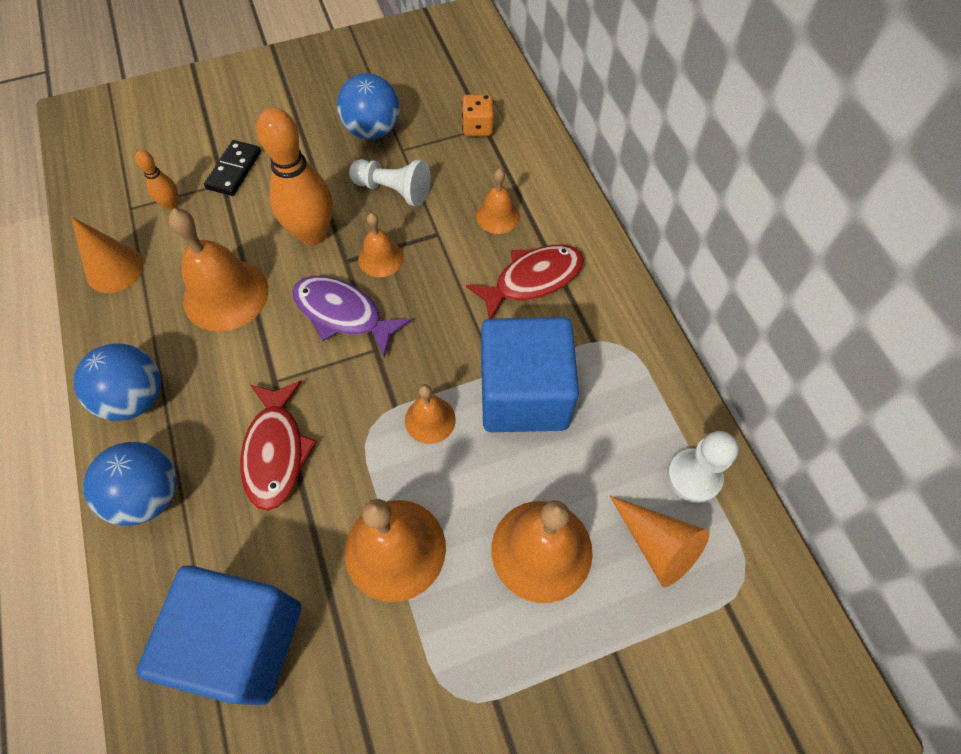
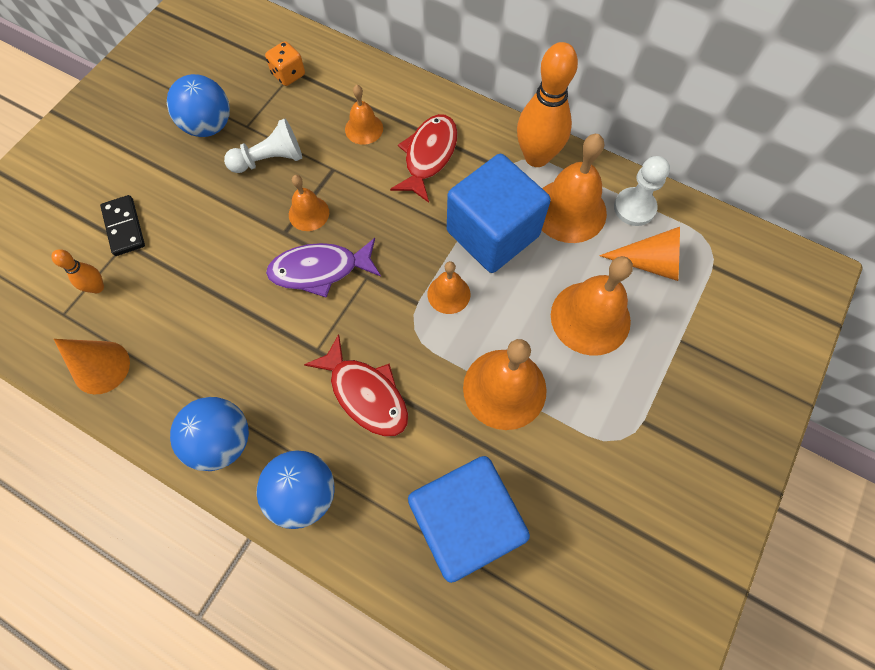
camera: 40 degrees left, 5 degrees up
orange bell [168,209,269,332] -> orange bell moved to [542,134,607,243]
orange bowling pin [256,107,333,245] -> orange bowling pin moved to [517,42,578,167]

